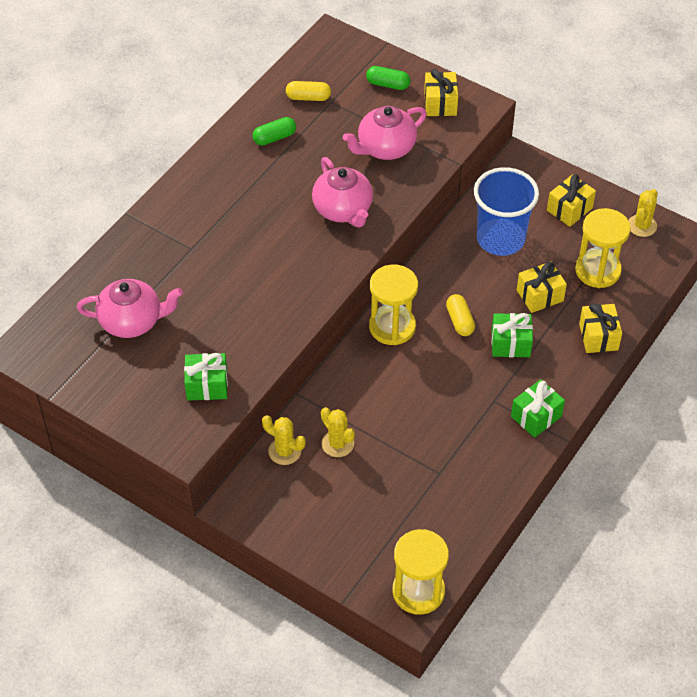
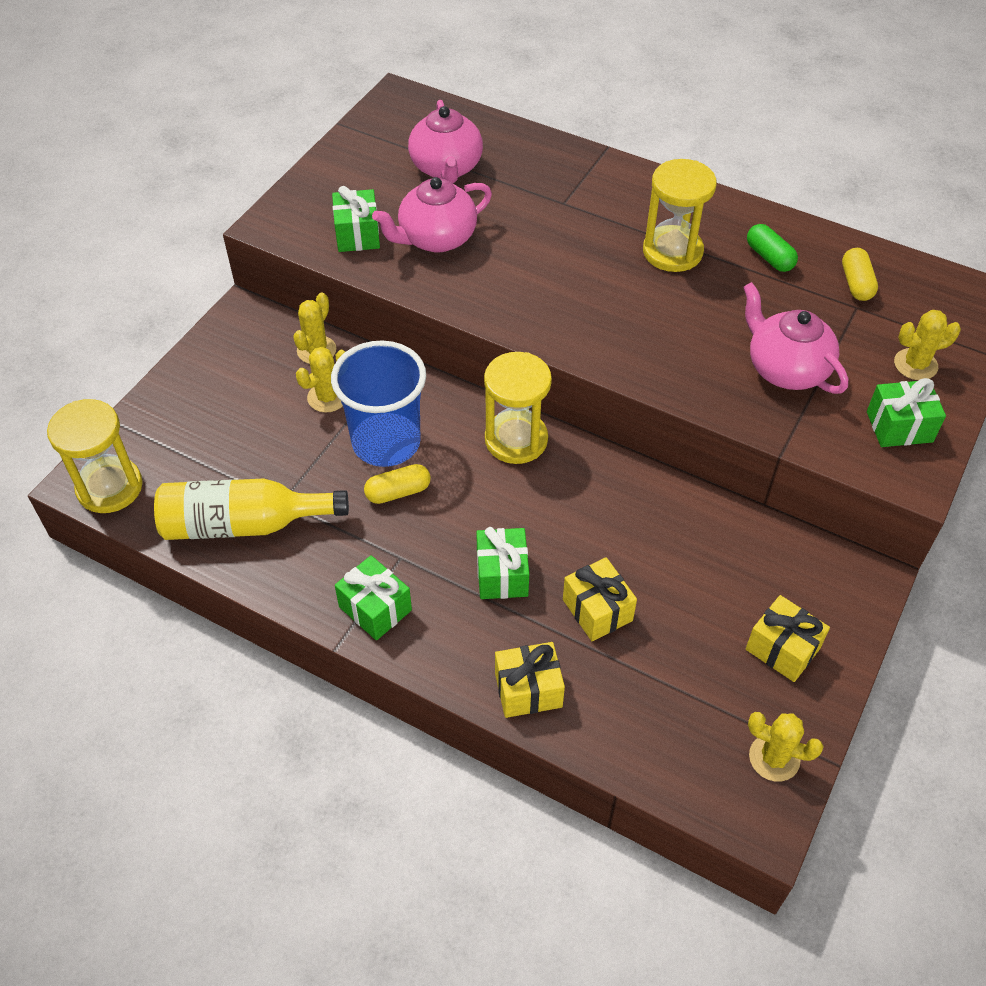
camera: 85 degrees right, 0 degrees up
pink teapot [312,157,373,227] -> pink teapot moved to [372,177,492,252]
green capsule [366,66,410,90] -> yellow cactus [894,310,961,380]
yellow gift [424,69,458,116] -> green gift [867,378,946,447]
yellow capsule [446,294,475,336] -> yellow capsule moved to [364,464,431,504]
blue cup [474,167,539,256] -> blue cup moved to [331,340,426,467]
yellow hourglass [575,208,631,288] -> yellow hourglass moved to [643,159,717,272]
none -> yellow bottle [154,478,349,540]

